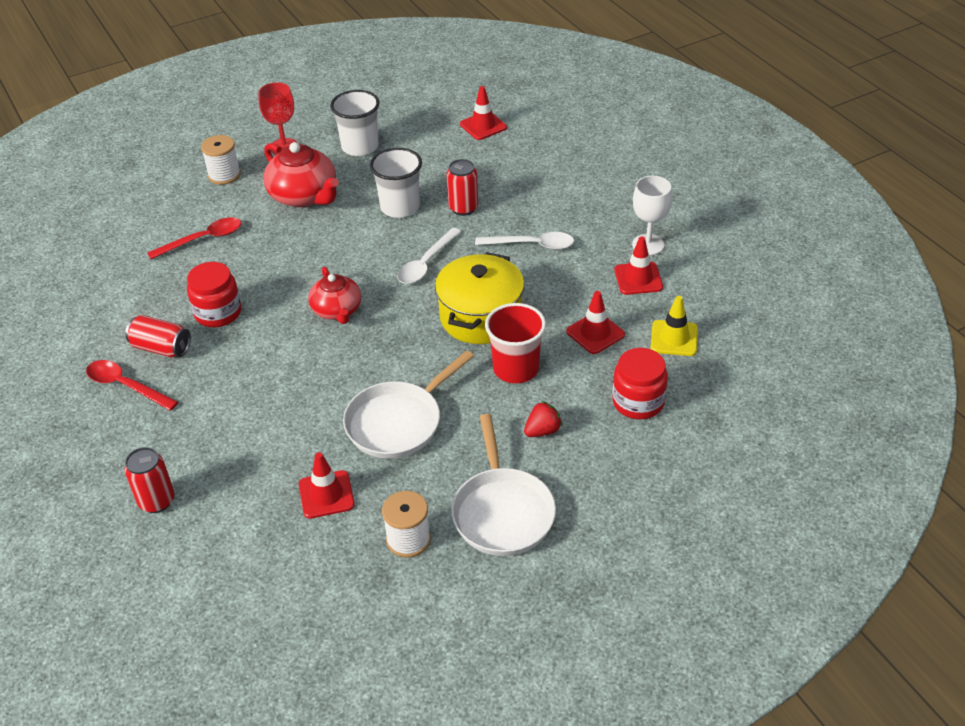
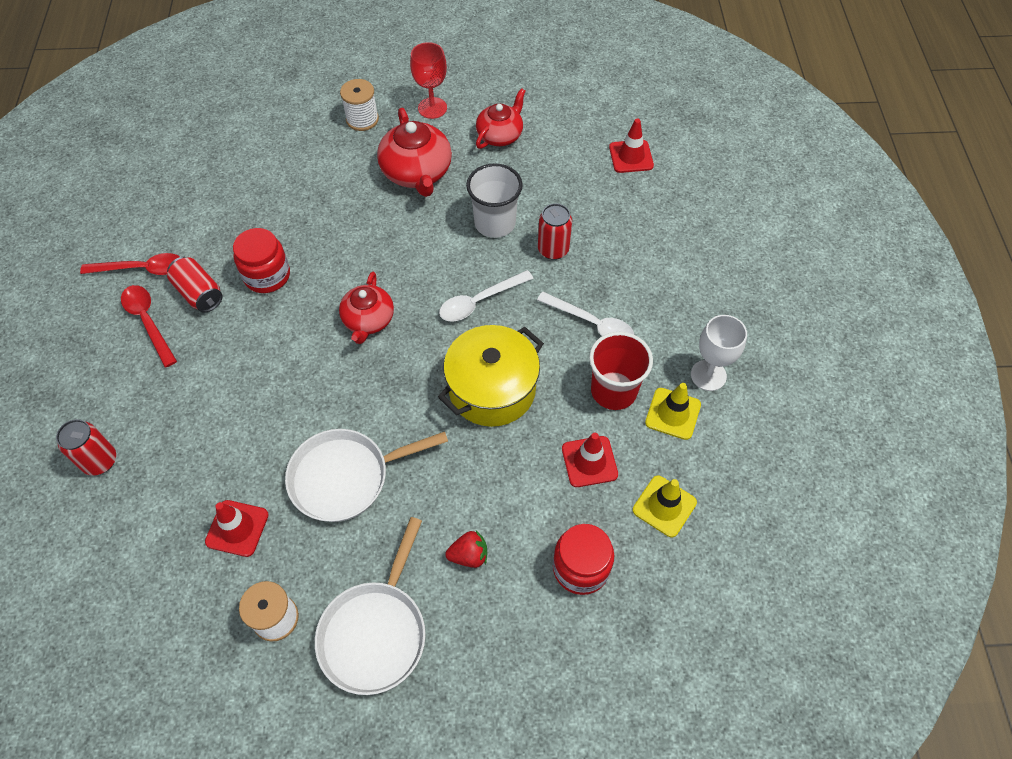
camera: 25 degrees right, 15 degrees up
red spoon [147,217,241,259] -> red spoon moved to [80,253,180,275]
white cup [330,90,380,156] -> red teapot [476,88,526,149]
red cup [485,303,546,383] -> red cup moved to [589,332,653,410]
red traffic cone [614,236,663,295] -> yellow traffic cone [645,383,701,440]

